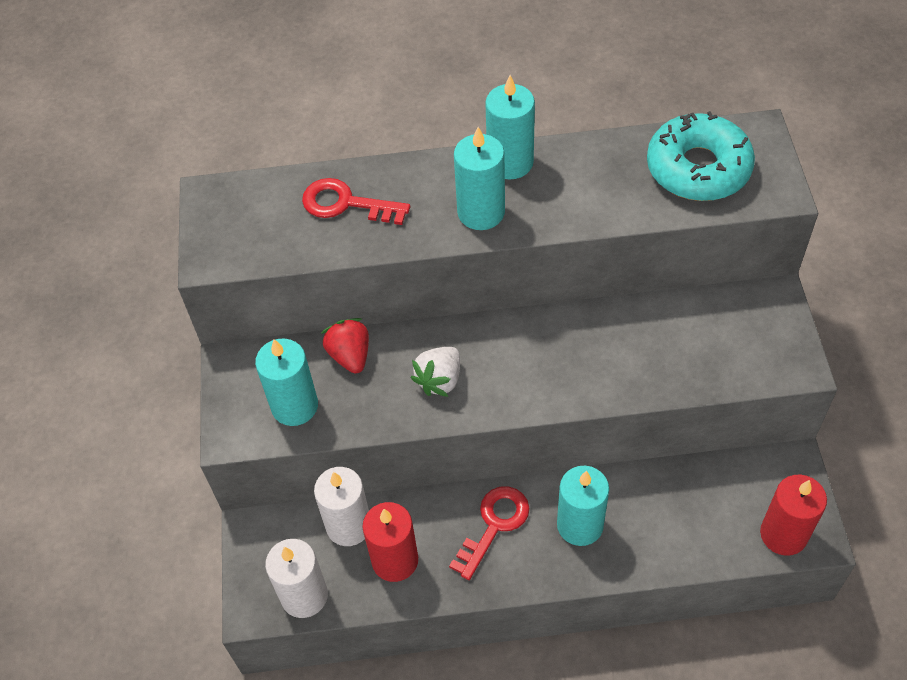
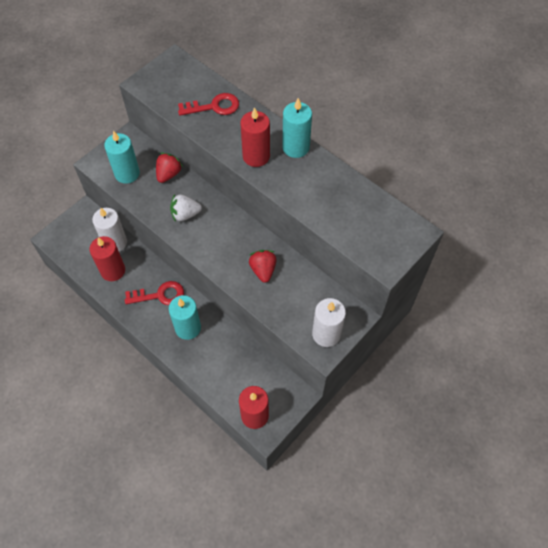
camera: 45 degrees right, 5 degrees up
white candle [265,539,328,618] -> white candle moved to [312,298,346,347]
red key [302,178,410,225] -> red key turned 105 degrees clockwise [178,93,239,116]
turquoise candle [454,127,505,230] -> red candle [240,107,270,167]
turquoise donut [647,111,755,201] -> none
none -> red strawberry [249,250,277,283]

